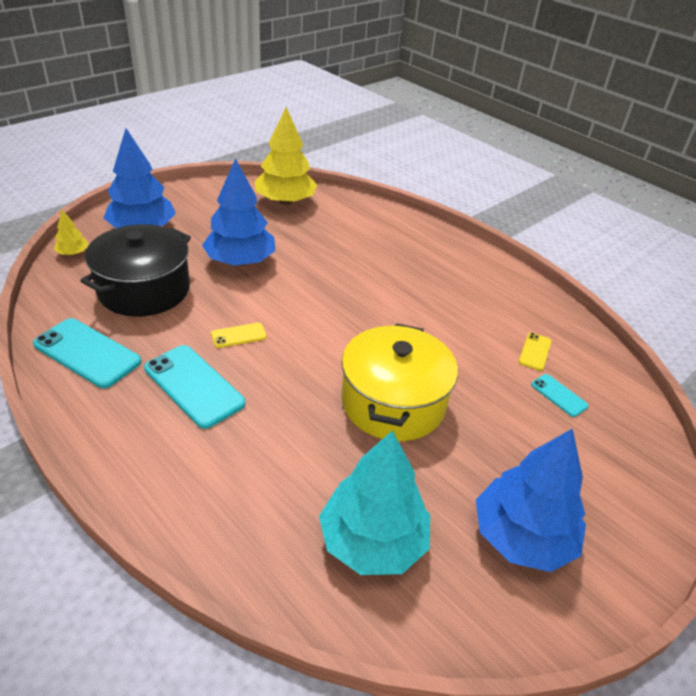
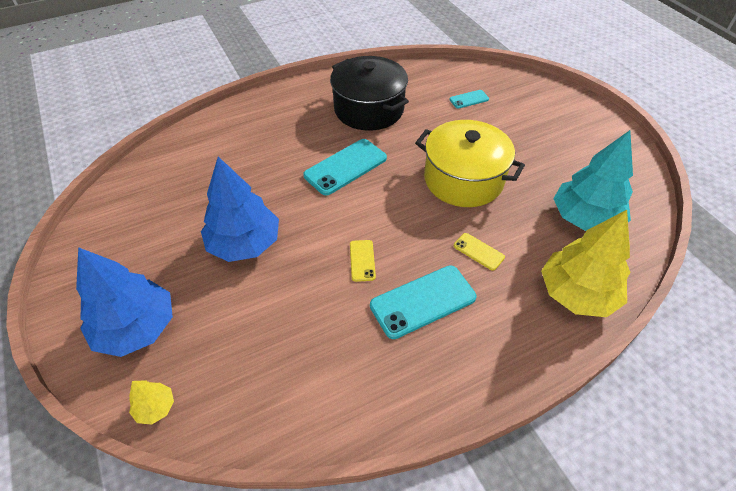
camera: 70 degrees left, 10 degrees up
turquoise phone [33,318,141,388] -> turquoise phone moved to [303,139,387,195]
black pot [81,224,191,316] -> black pot moved to [330,56,409,131]
yellow tree [255,107,318,205] -> yellow tree moved to [541,210,630,317]
blue tree [476,428,586,572] -> none
yellow phone [519,333,552,371] -> yellow phone moved to [454,233,505,271]

